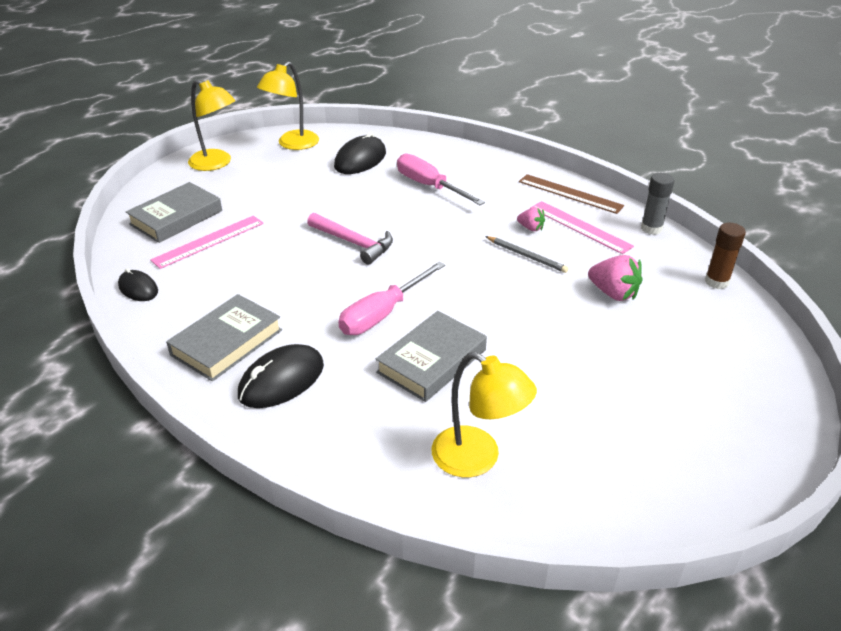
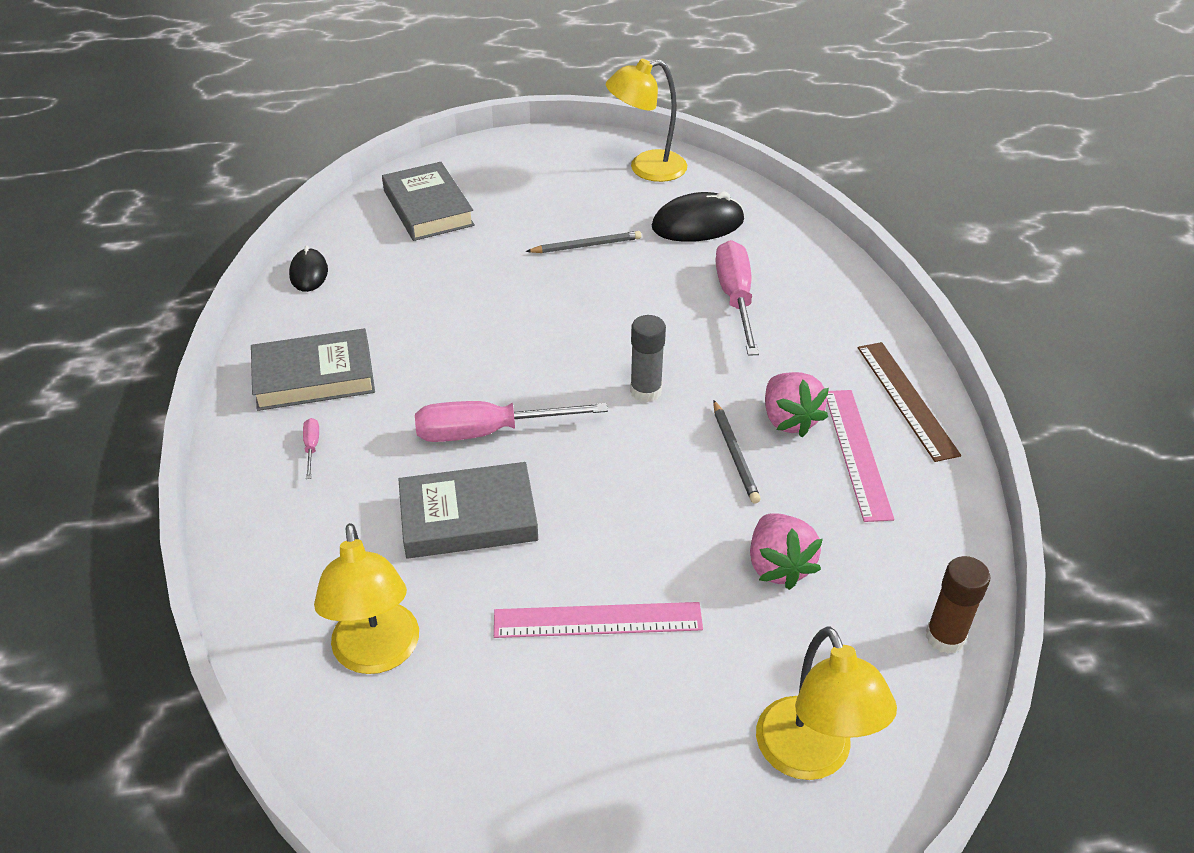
camera: 40 degrees right, 5 degrees up
grey book [126,182,222,243] -> grey book turned 75 degrees clockwise [382,162,475,241]
pink ruler [150,216,264,269] -> pink ruler moved to [494,602,703,638]
yellow lamp [188,79,236,171] -> yellow lamp moved to [756,626,897,780]
black mouse [238,344,324,408] -> pink screwdriver [303,418,319,479]
pink hammer [307,213,393,265] -> none
pink strawberry [517,207,545,231] -> pink strawberry [765,372,829,437], size x1.70
grey glue stick [641,173,674,235] -> grey glue stick moved to [630,315,666,402]
none -> grey pencil [526,231,641,253]

